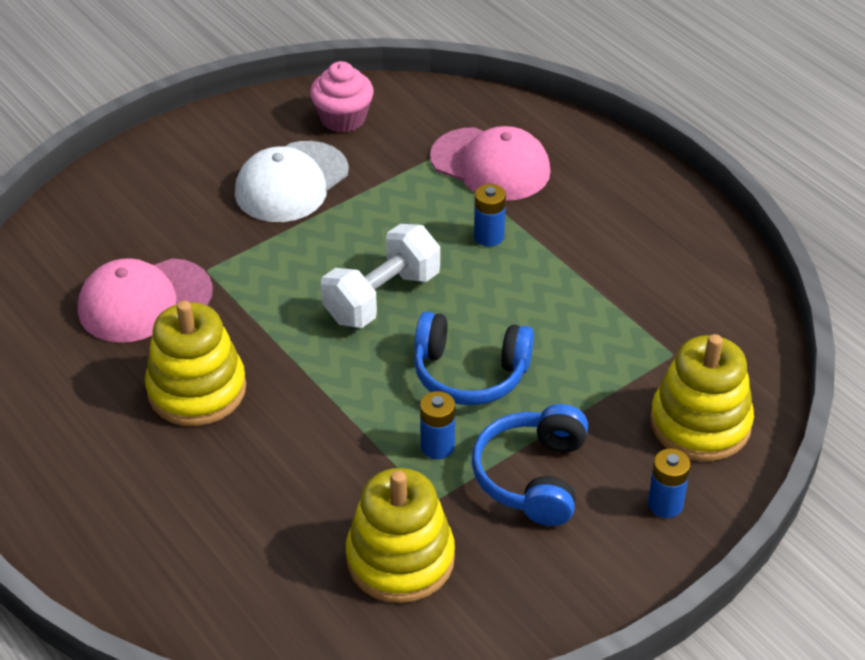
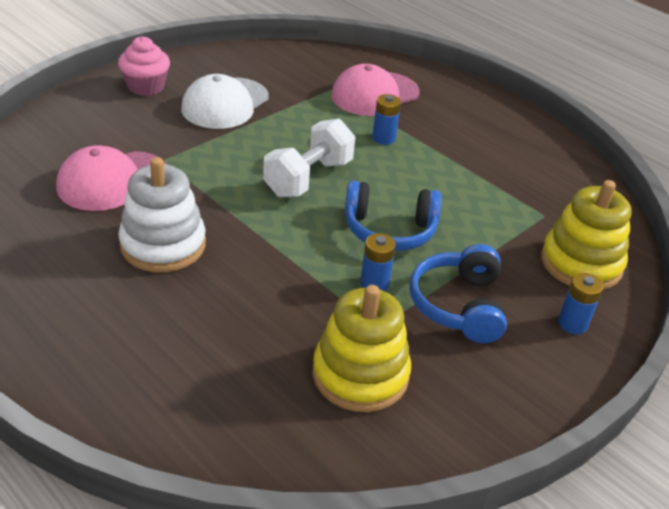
camera: 10 degrees left, 5 degrees down
yellow stacking toy [145,300,246,426] -> white stacking toy [118,157,206,272]
pink cupcake [310,61,374,133] -> pink cupcake moved to [118,36,170,96]
pink cap [430,126,550,201] -> pink cap turned 120 degrees clockwise [331,64,420,116]

